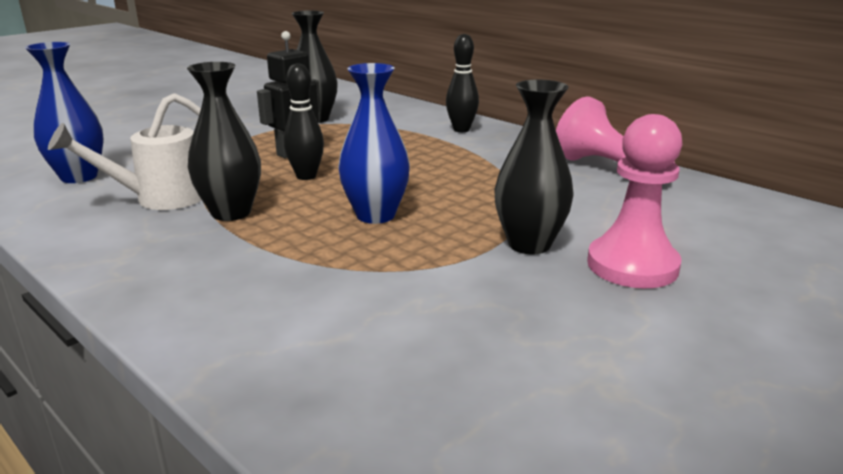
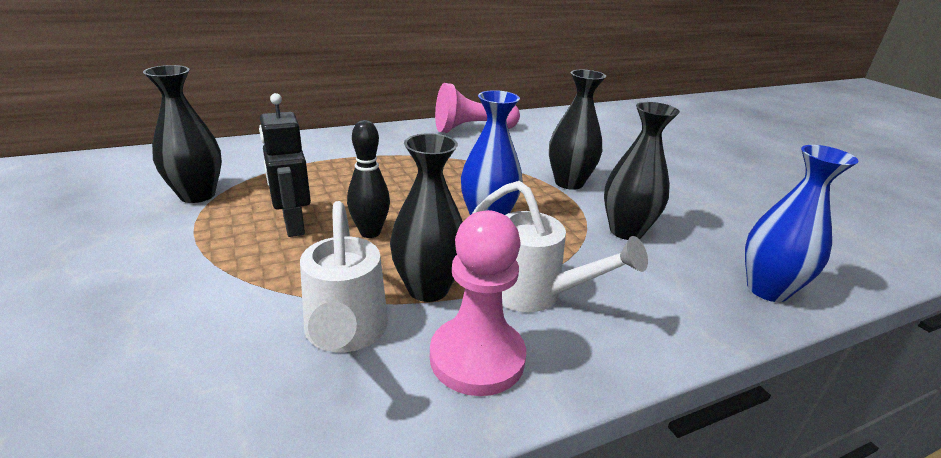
camera: 70 degrees left, 5 degrees up
blue vase [25,42,104,183] -> blue vase moved to [745,145,859,302]
black bowling pin [446,34,479,132] -> none
pink pawn [587,114,682,288] -> pink pawn moved to [430,210,526,396]
none -> white watering can [472,181,648,312]
none -> black vase [604,102,680,240]

